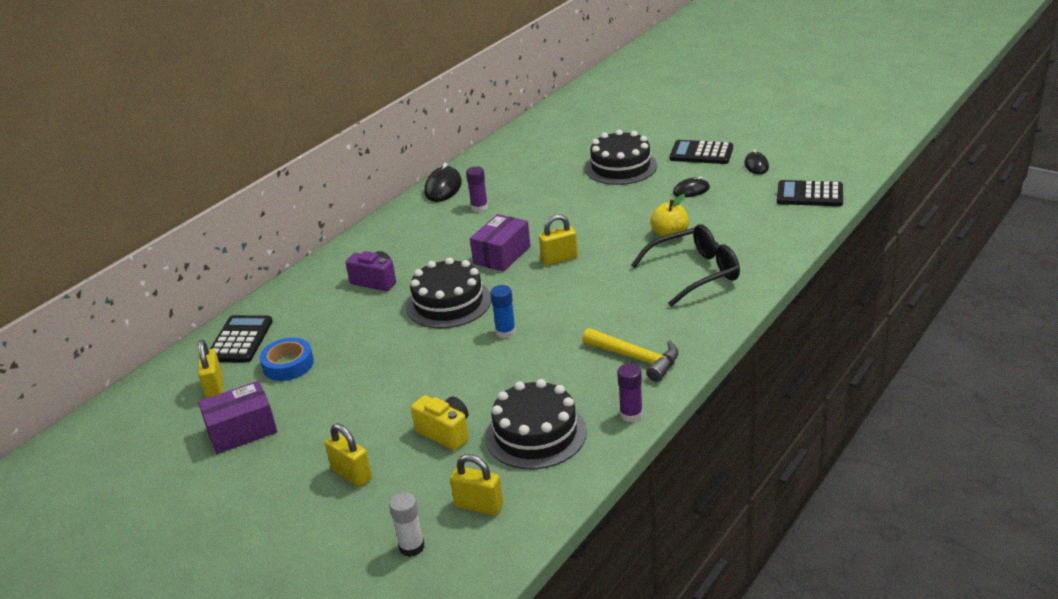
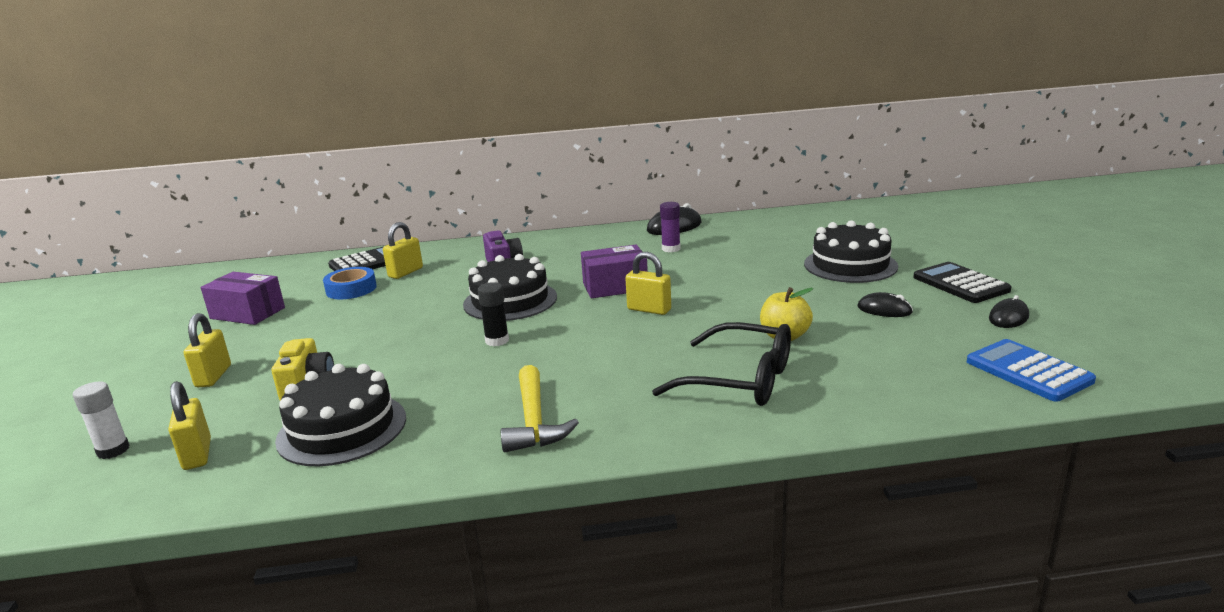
camera: 45 degrees right, 10 degrees down
yellow padlock [198,340,223,398] -> yellow padlock moved to [383,222,423,279]
blue glue stick [490,285,516,338] -> black glue stick [478,282,509,346]
purple glue stick [617,363,643,422] -> none
black calculator [777,180,843,206] -> blue calculator [967,339,1096,402]

